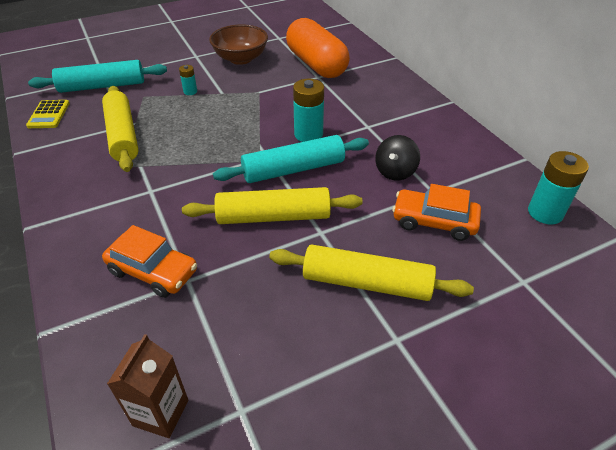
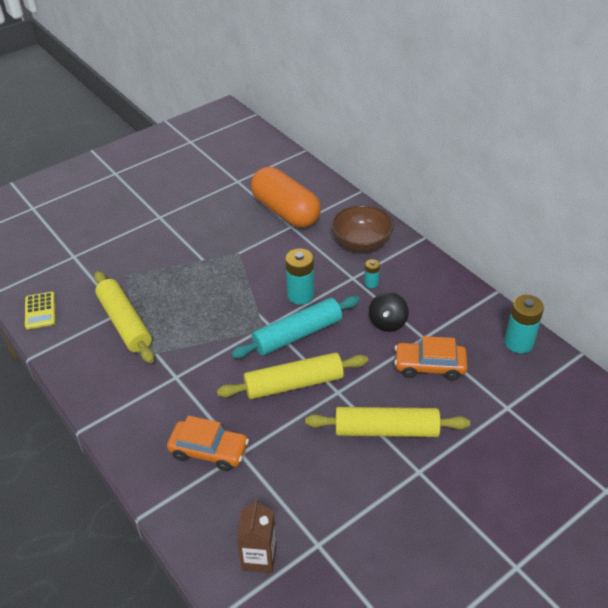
camera: 10 degrees left, 0 degrees up
turquoise rolling pin [28,60,167,93] -> none
turquoise battery [179,65,197,95] -> turquoise battery moved to [364,259,380,288]
brown bowl [209,24,268,65] -> brown bowl moved to [332,205,394,252]

